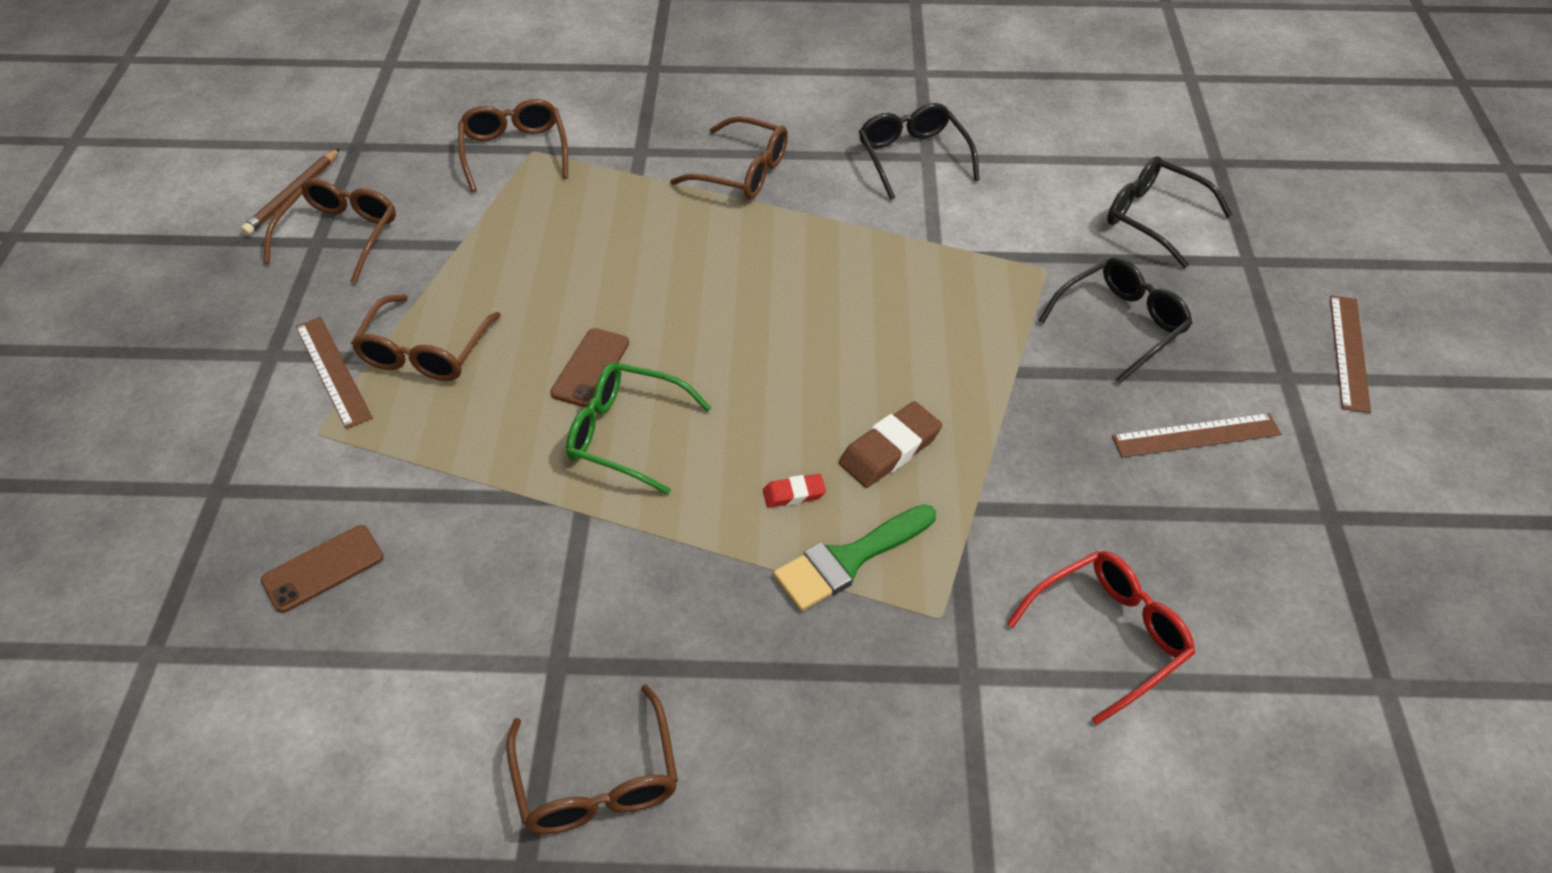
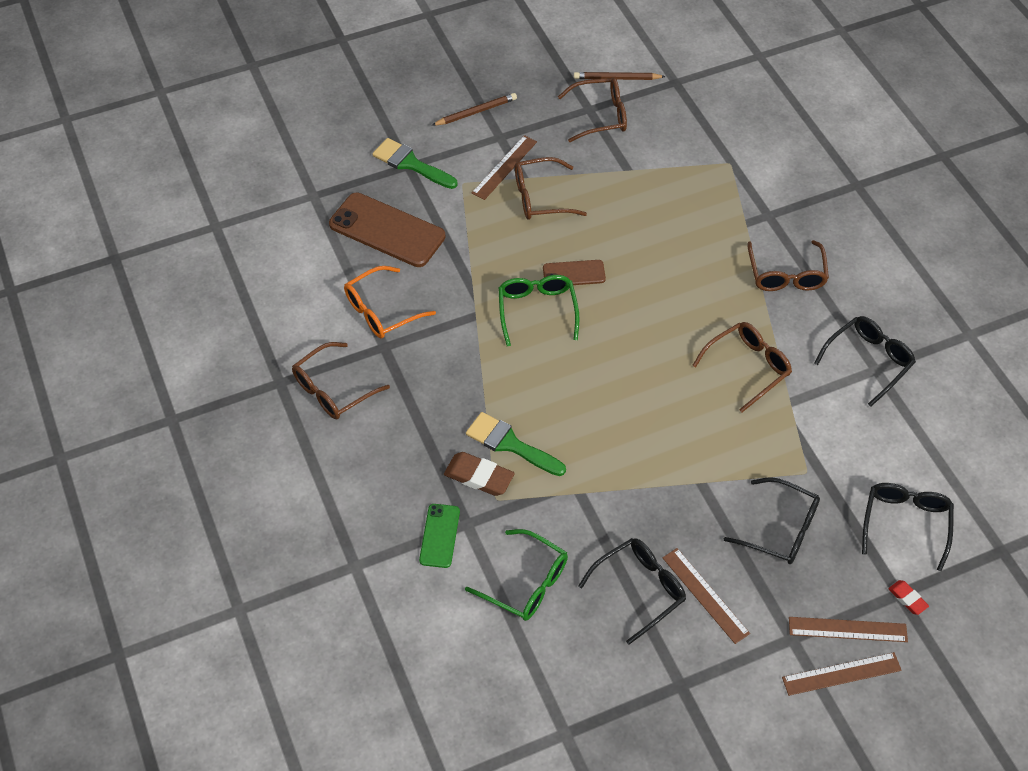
camera: 65 degrees right, 5 degrees up
brown phone [261,525,383,613] -> brown phone [329,192,446,267], size x1.88
brown glasses [458,99,568,192] -> brown glasses moved to [692,322,792,413]
red eraser [763,474,826,508] -> red eraser moved to [888,580,929,615]
brown eraser [839,401,942,488] -> brown eraser moved to [444,452,515,496]
red glasses [1007,551,1195,725] -> green glasses [465,529,568,621]
none -> orange glasses [344,266,436,339]
none -> green brush [373,138,458,189]
none -> green phone [419,504,460,568]
none -> brown pencil [431,93,517,126]
none -> black glasses [578,538,686,644]
none -> brown ruler [789,617,908,642]

